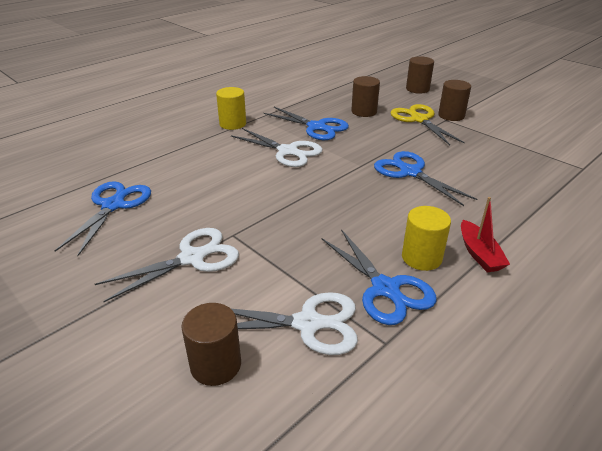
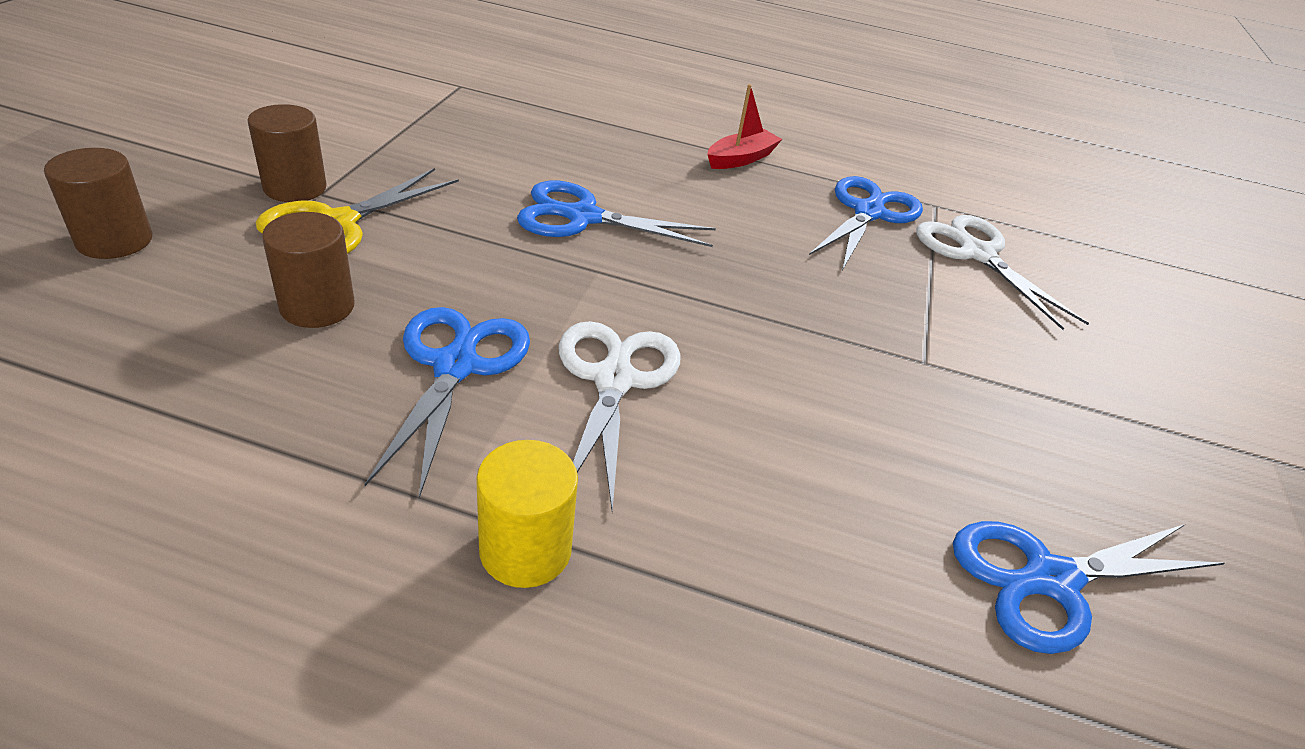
camera: 125 degrees left, 5 degrees up
white scissors [95,228,239,302] -> none
brown cylinder [181,303,241,386] -> none
blue scissors [374,151,477,206] -> blue scissors turned 75 degrees clockwise [517,181,716,247]
yellow cylinder [402,206,451,271] -> none

